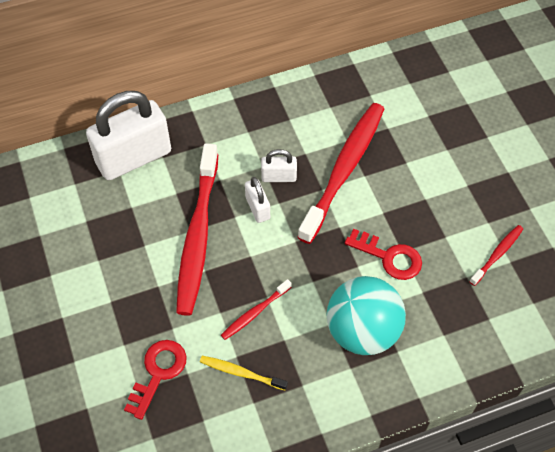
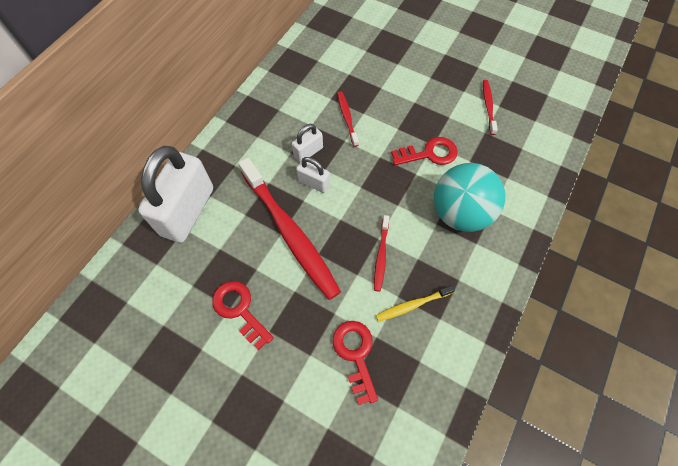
camera: 40 degrees left, 5 degrees up
red toothbrush [297,103,384,244] -> red toothbrush [337,91,359,147], size x0.45
none -> red key [212,281,274,350]

